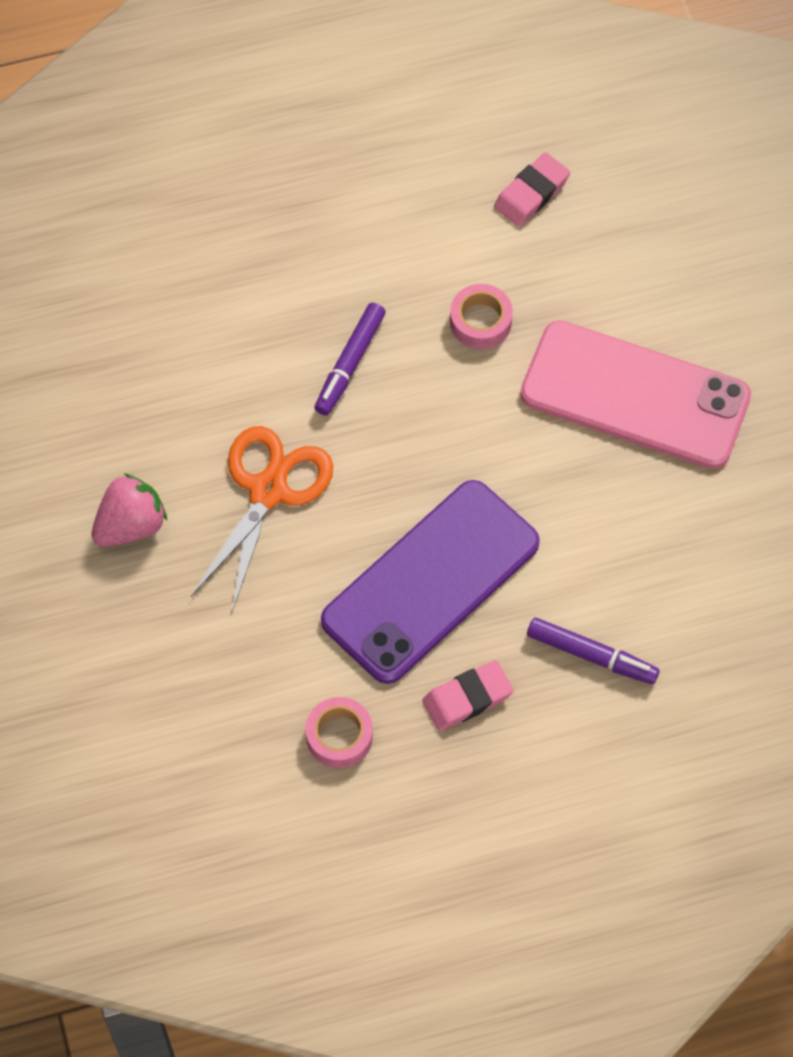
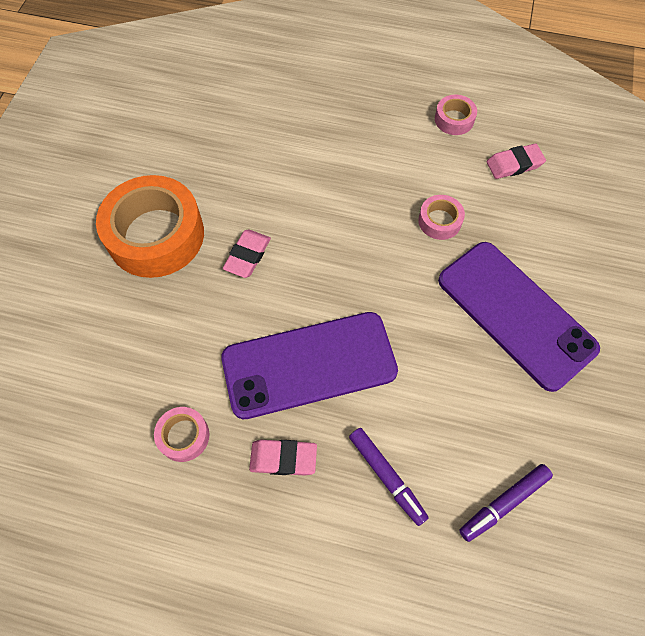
camera: 30 degrees right, 0 degrees up
pink strawberry [92,473,167,547] -> orange tape [96,175,204,278]
orange scissors [191,426,333,612] -> pink eraser [223,230,271,278]
purple marker [314,303,386,416] -> purple marker moved to [459,464,553,542]
pink phone [520,320,751,469] -> purple phone [438,242,600,392]
none -> pink tape [435,95,477,135]

